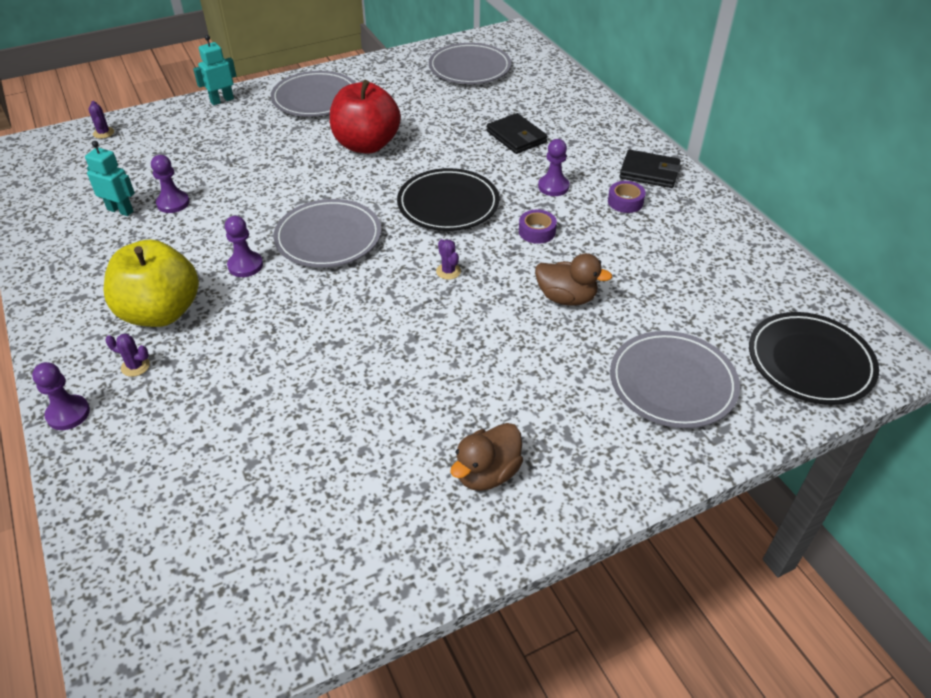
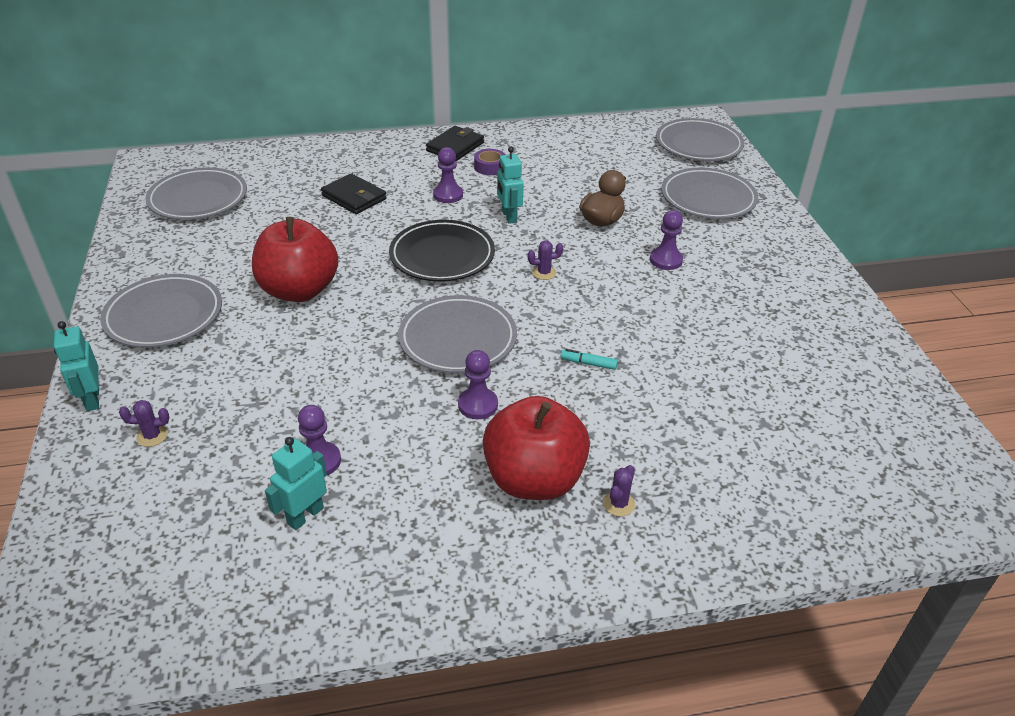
camera: 75 degrees left, 5 degrees down
purple pawn [32,362,90,430] -> purple pawn moved to [650,210,683,270]
purple cactus [89,101,114,139] -> purple cactus moved to [119,400,169,447]
yellow apple [103,240,199,327] -> red apple [483,396,590,500]
brown duck [450,423,523,491] -> none
black wallet [487,113,548,154] -> black wallet turned 60 degrees clockwise [321,173,387,214]
purple tape [519,210,557,244] -> turquoise robot [497,147,524,224]
black plate [749,312,879,405] -> grey plate [656,118,744,161]
none -> turquoise marker [560,349,618,370]

